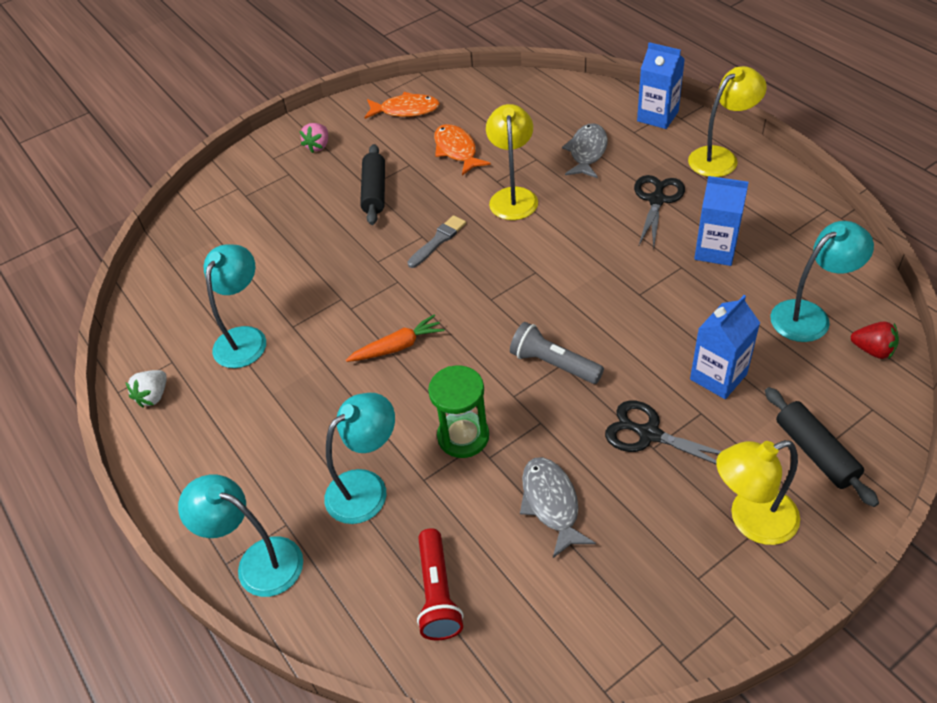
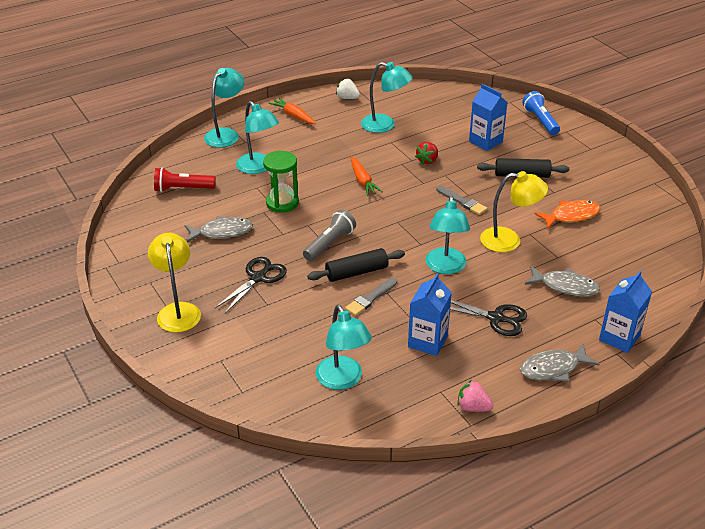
camera: 90 degrees right, 10 degrees down
pink strawberry [299,123,328,153] -> pink strawberry moved to [457,380,493,412]
orange fish [364,92,440,119] -> none
yellow lamp [688,66,767,177] -> grey fish [520,344,599,382]
blue carton [690,295,760,399] -> blue carton moved to [469,84,508,151]
black rolling pin [765,387,879,507] -> black rolling pin moved to [307,248,405,282]
red strawberry [851,321,899,359] -> red strawberry moved to [415,142,438,165]
none -> orange carrot [269,98,316,124]
none -> grey brush [345,278,397,316]
none -> turquoise lamp [425,195,470,274]
none -> blue flashlight [522,91,560,135]

